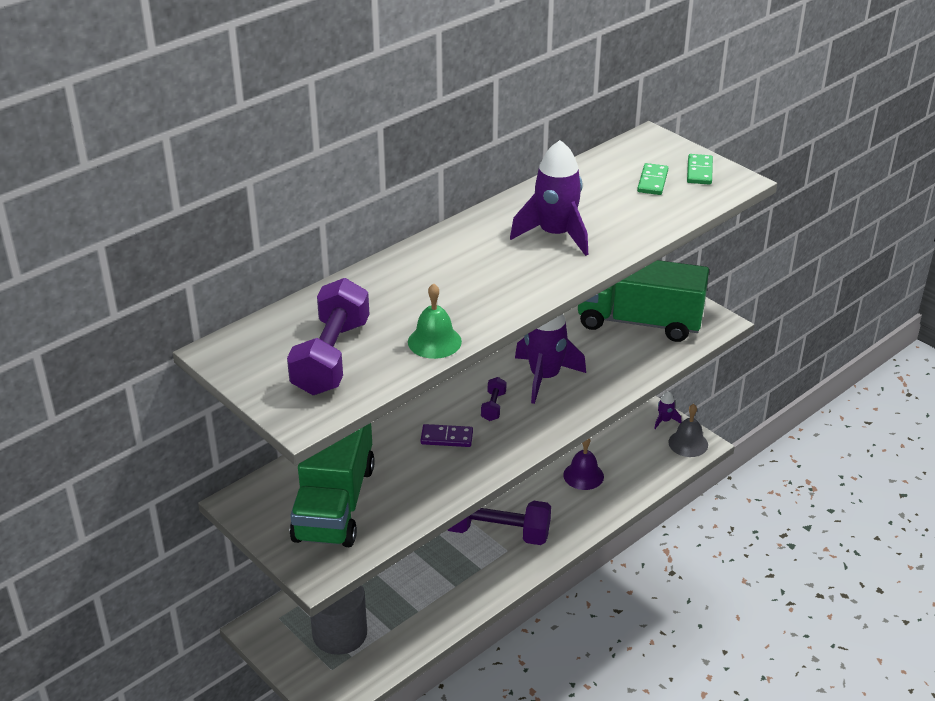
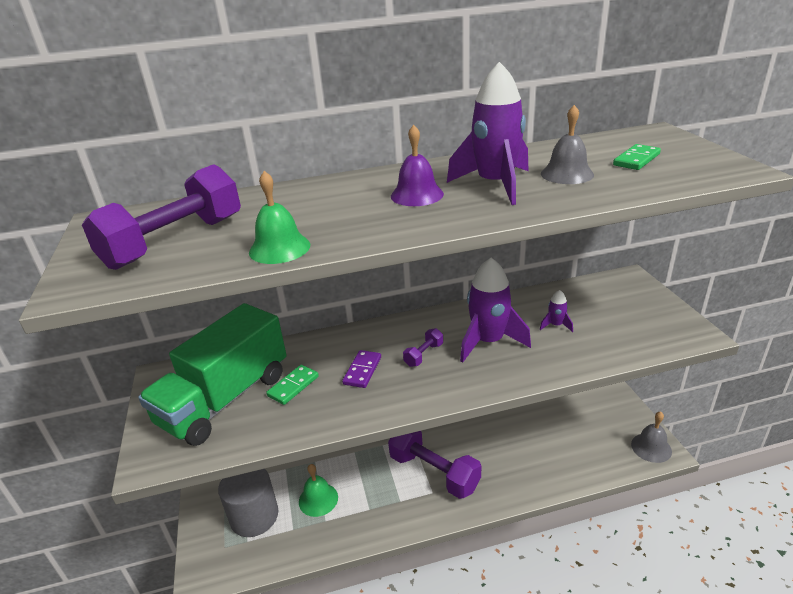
camera: 30 degrees right, 5 degrees down
purple domino [421,424,473,447] -> purple domino turned 75 degrees clockwise [342,350,381,388]
purple bell [563,438,604,490] -> purple bell moved to [391,125,444,206]
green truck [578,260,709,342] -> none
purple rocket [654,391,682,429] -> purple rocket moved to [540,290,573,332]
green domino [687,154,713,185] -> green domino moved to [266,365,319,405]
none -> green bell [299,464,338,517]
none -> grey bell [541,105,594,184]

